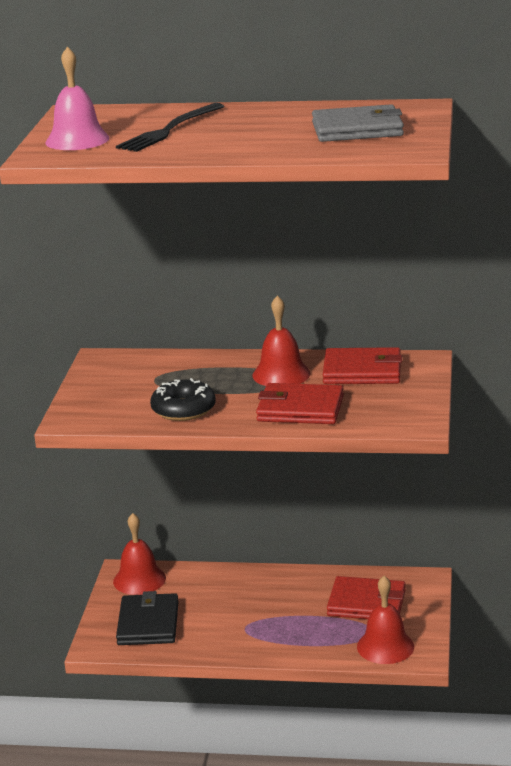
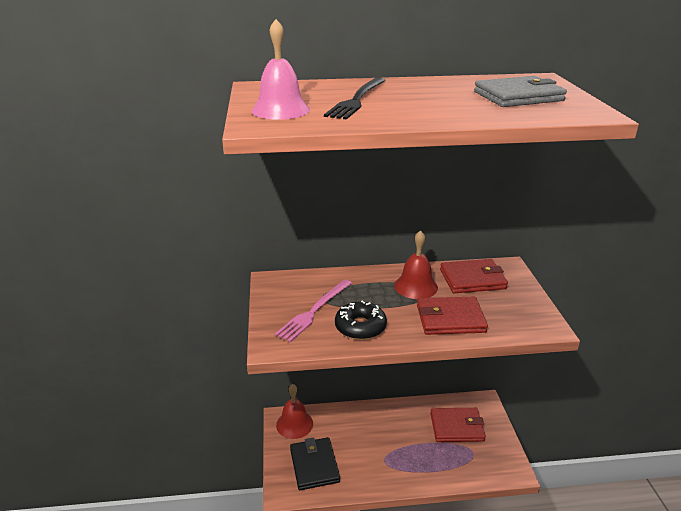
camera: 15 degrees left, 5 degrees up
red bell [357,576,414,664] -> none
none -> pink fork [275,280,352,342]

